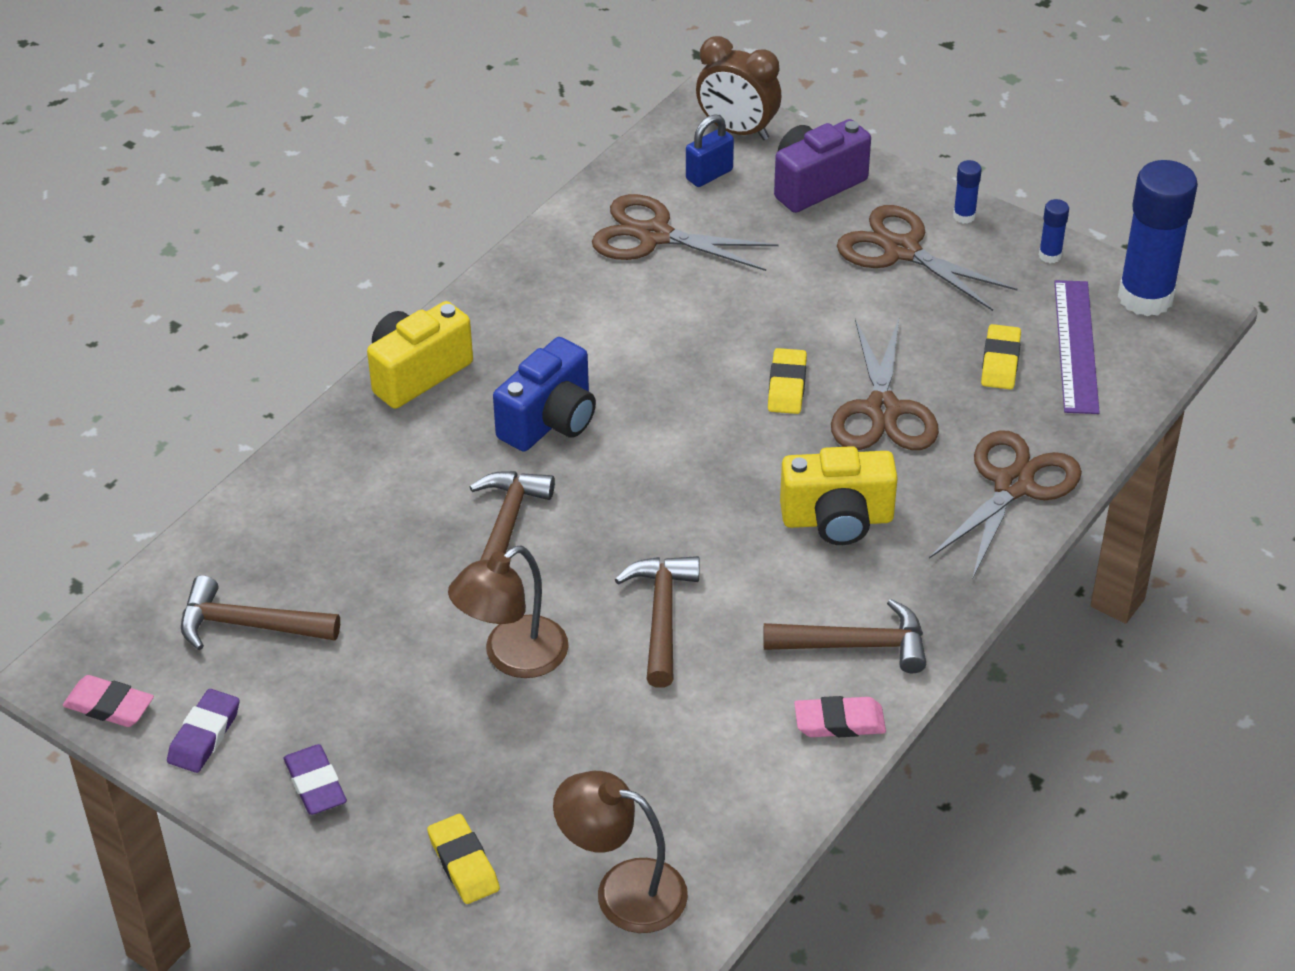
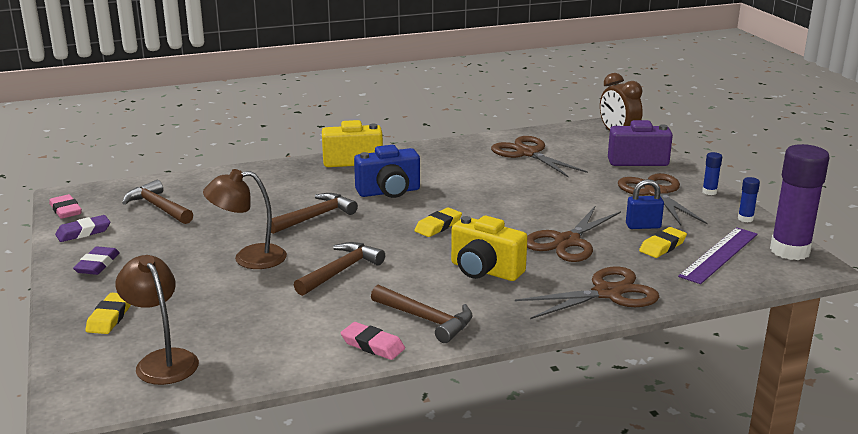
camera: 35 degrees right, 20 degrees down
blue padlock [686,114,734,187] -> blue padlock moved to [626,179,664,229]
yellow eraser [768,348,807,414] -> yellow eraser moved to [414,207,462,237]
blue glue stick [1118,160,1198,316] -> purple glue stick [770,144,830,260]

